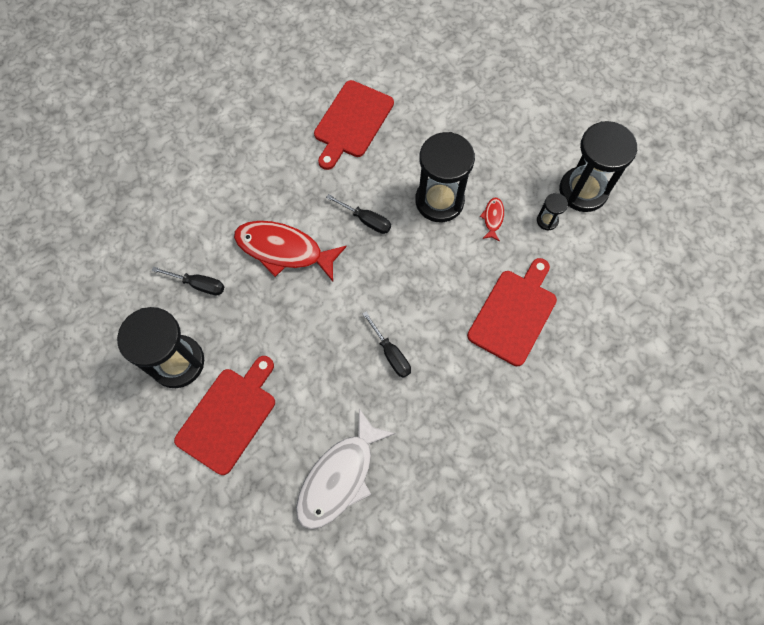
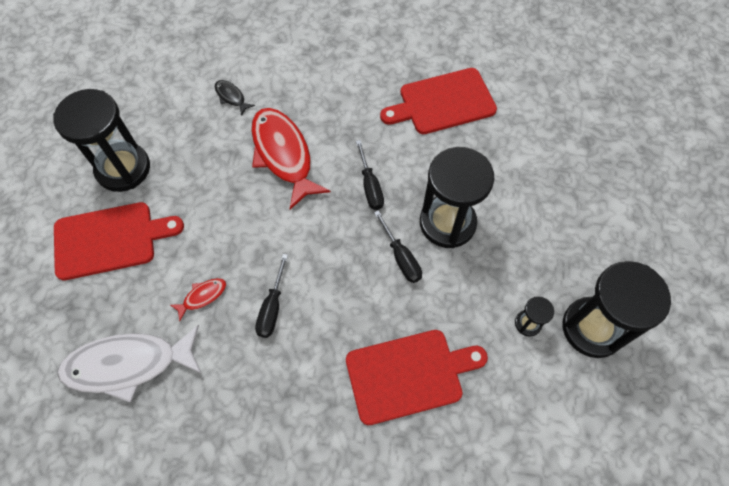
camera: 45 degrees right, 5 degrees down
black screwdriver [152,267,224,295] -> black screwdriver moved to [374,210,422,283]
red fish [480,197,504,241] -> red fish moved to [170,278,226,321]
none -> black fish [215,80,255,116]

